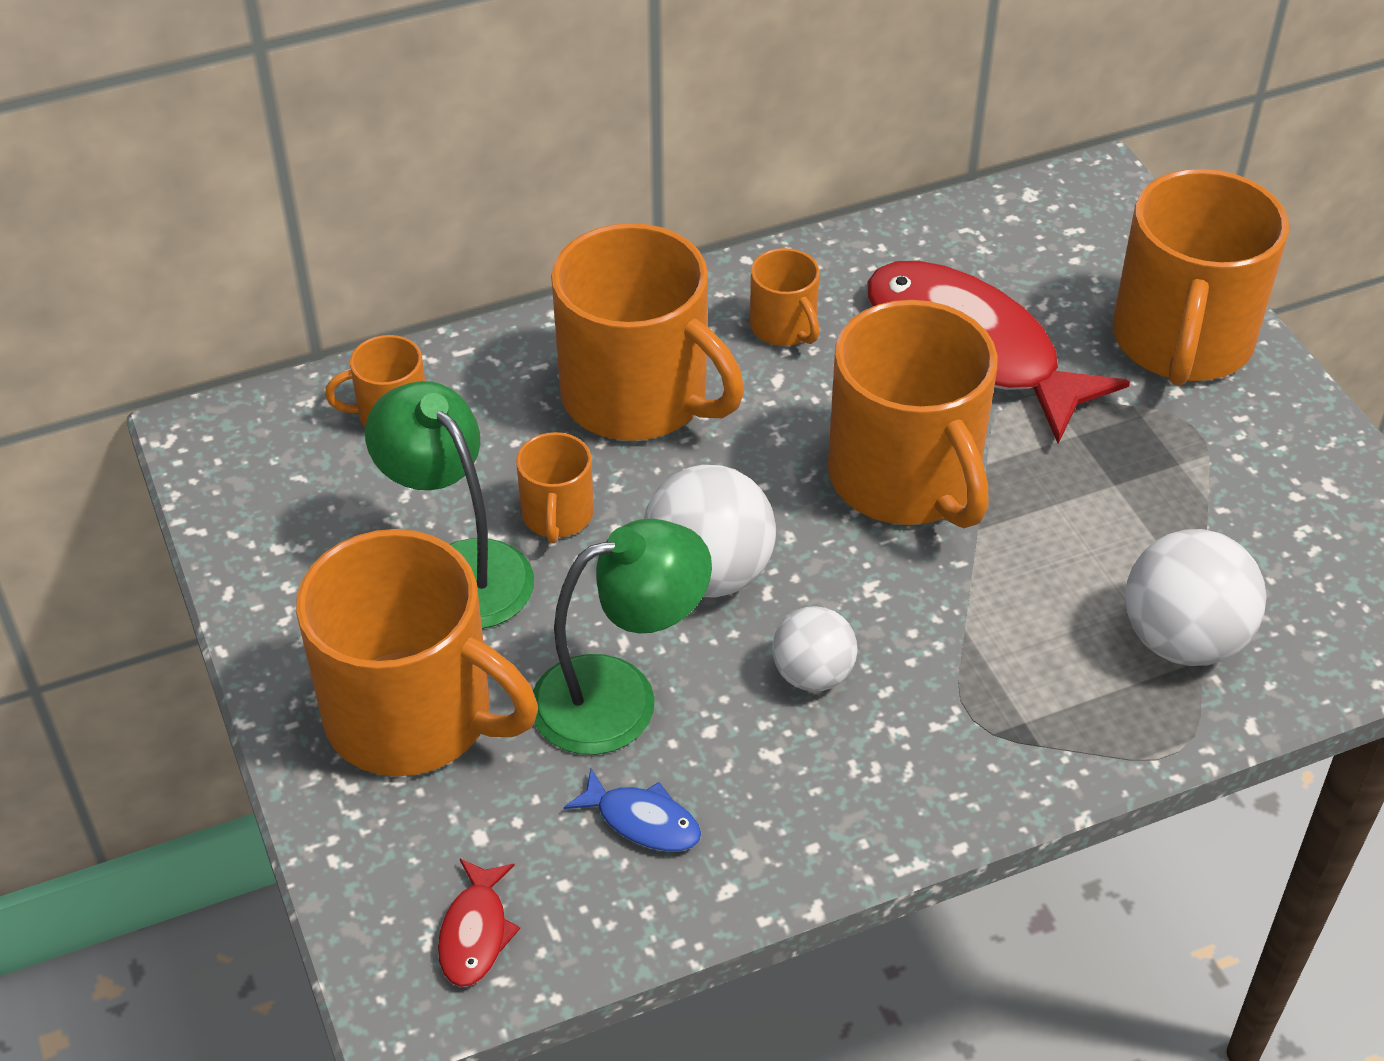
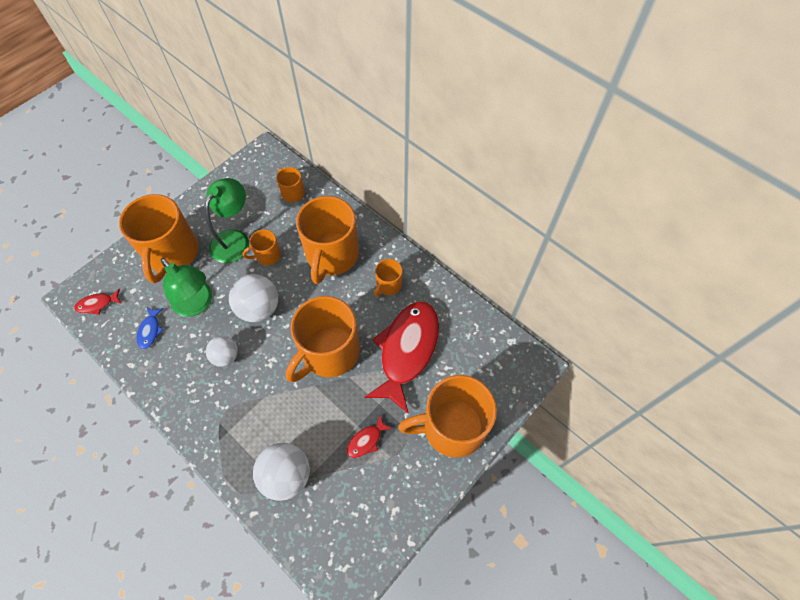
camera: 65 degrees right, 15 degrees up
none -> red fish [347,415,393,458]

